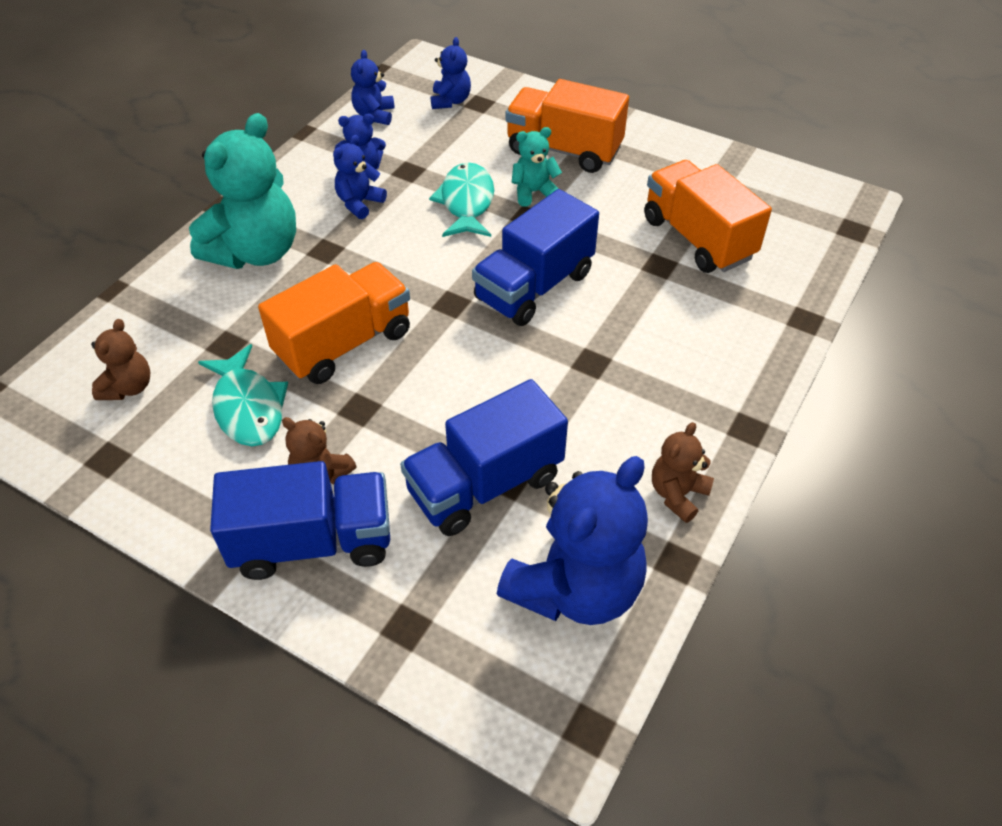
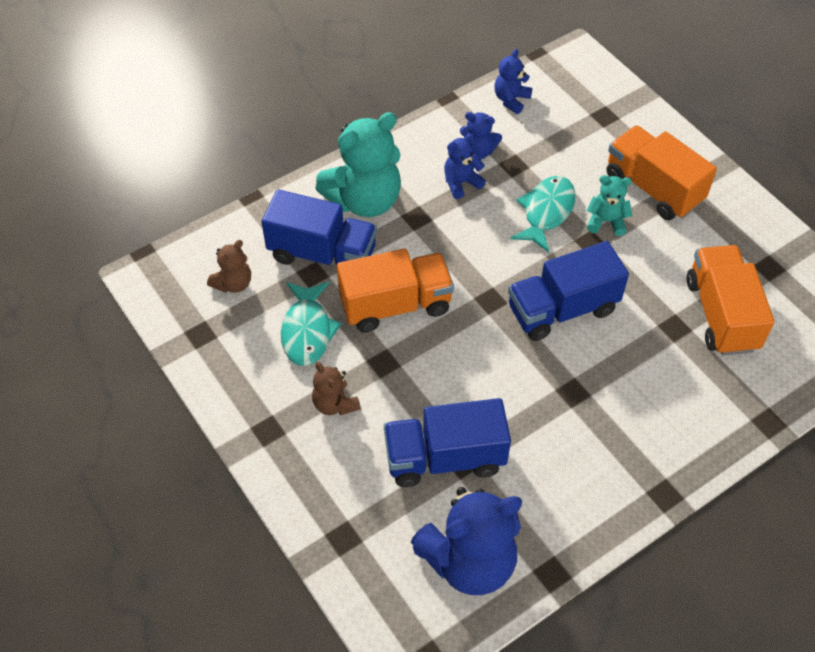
camera: 25 degrees right, 5 degrees up
blue truck [210,461,390,580] -> blue truck moved to [261,189,377,266]
blue teddy bear [431,37,471,109] -> none
brown teddy bear [652,422,714,523] -> none

